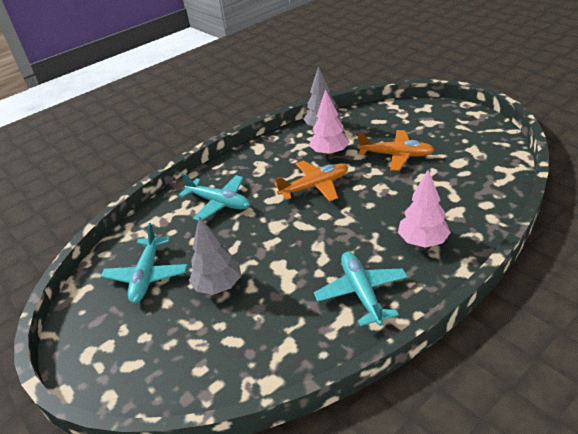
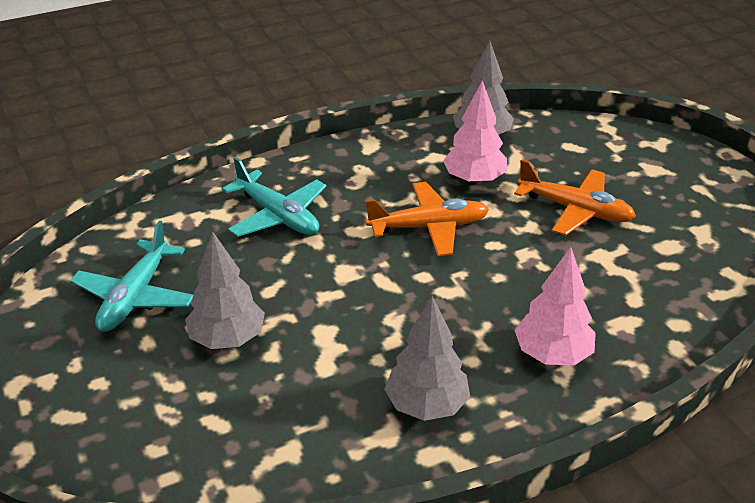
camera: 10 degrees right, 0 degrees up
turquoise plane [314,252,408,326] -> grey tree [384,296,470,421]

